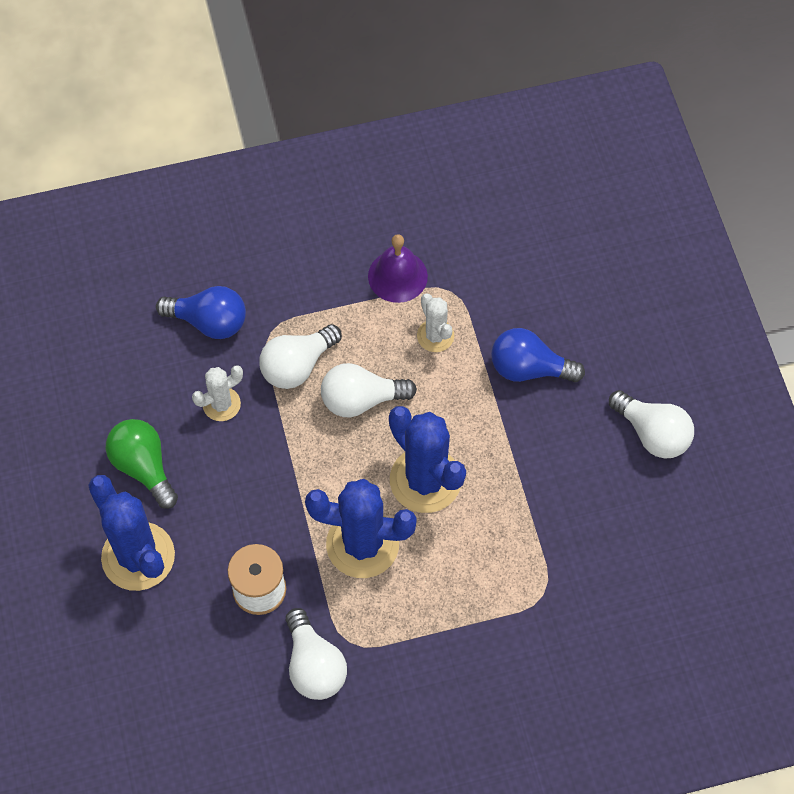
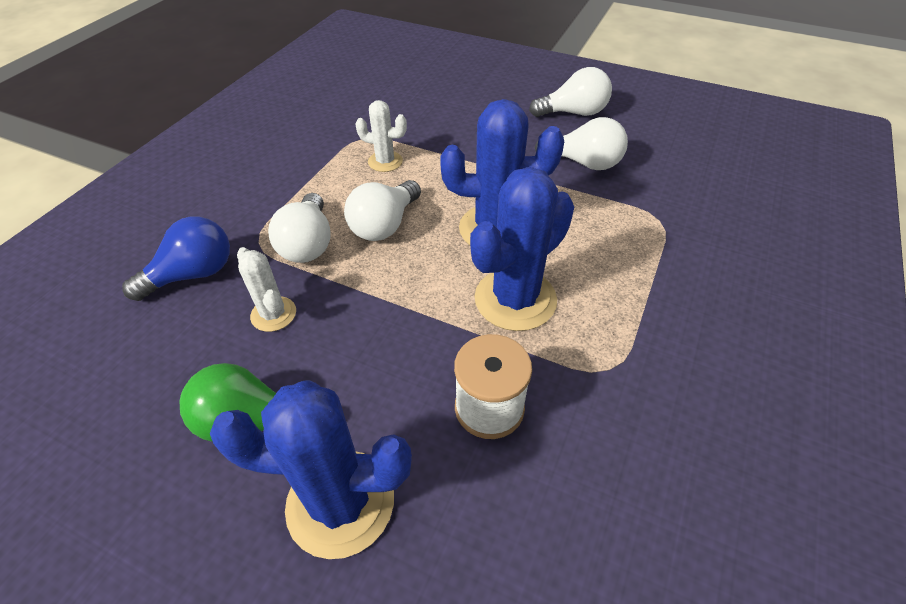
camera: 50 degrees left, 15 degrees down
white cactus [192,365,243,421] -> white cactus turned 45 degrees counterclockwise [237,247,296,332]
white light bulb [286,608,347,700] -> white light bulb moved to [535,117,628,170]
purple bell [368,234,428,303] -> none
blue light bulb [491,328,585,382] -> none

